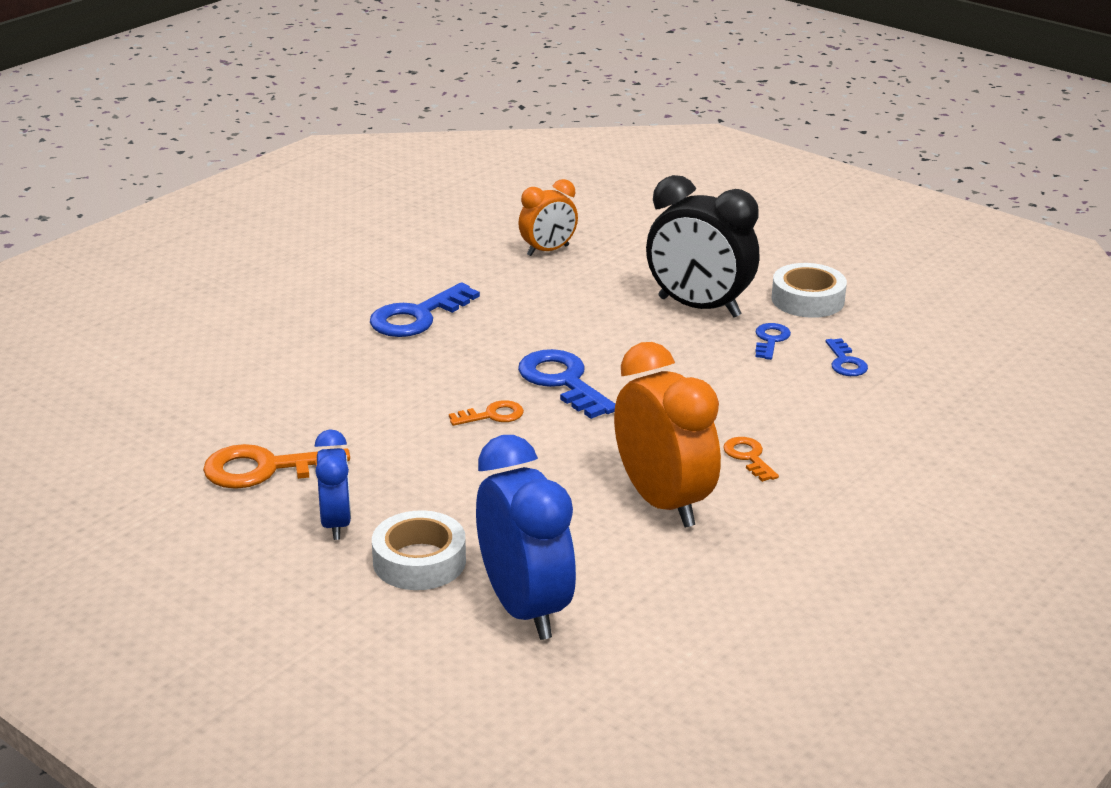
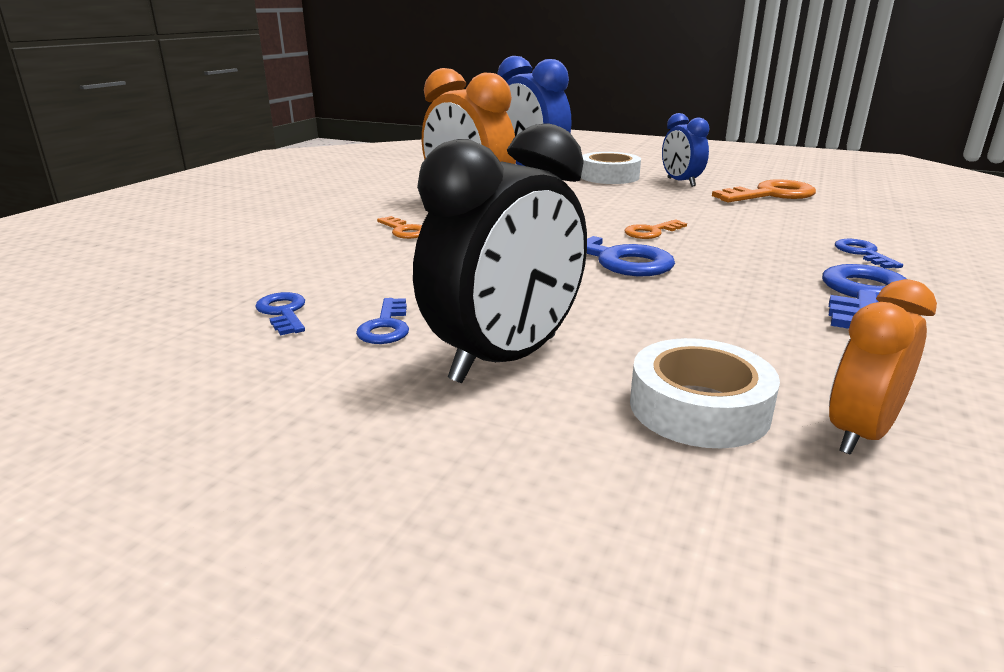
camera: 165 degrees right, 5 degrees down
black clock [646,175,759,318] -> black clock turned 120 degrees clockwise [413,123,587,383]
white tape [771,263,847,318] -> white tape moved to [630,338,780,448]
none -> blue key [835,239,903,269]

